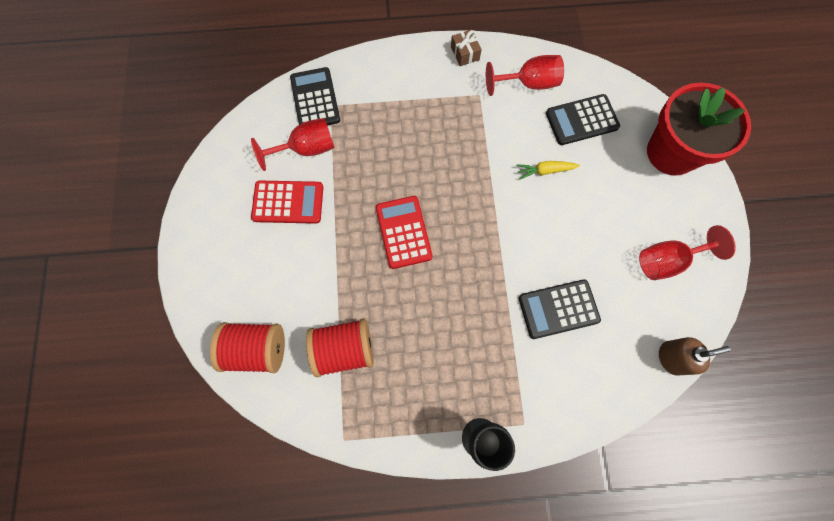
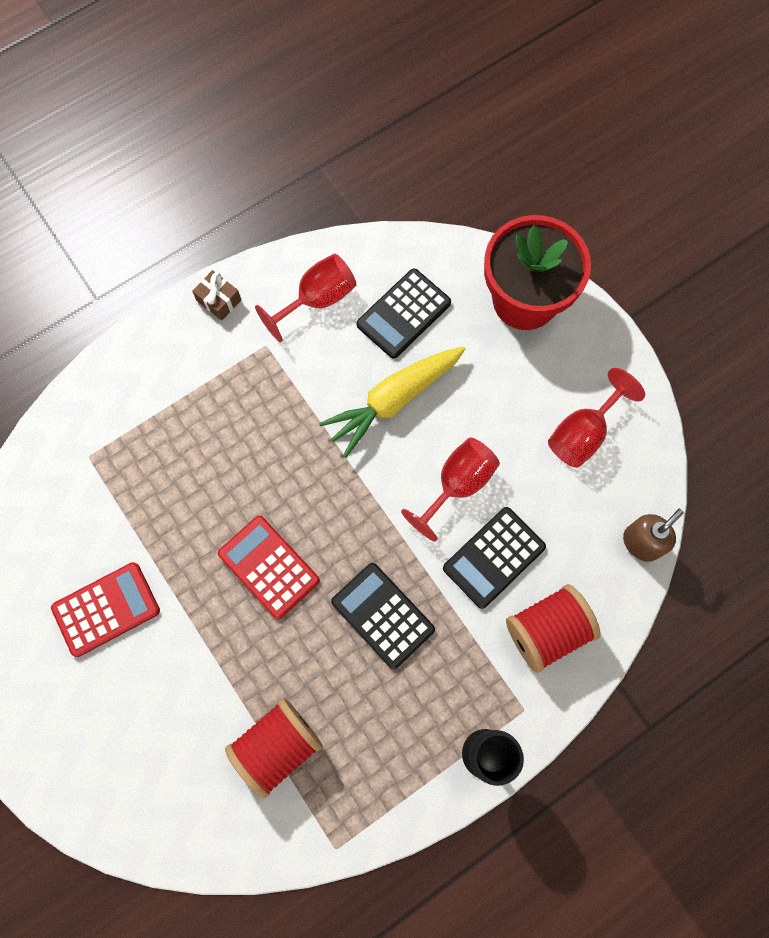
camera: 30 degrees left, 0 degrees up
red spool [210,322,285,373] -> red spool moved to [506,584,601,673]
red goblet [251,118,335,171] -> red goblet moved to [401,438,500,541]
black calculator [290,67,340,126] -> black calculator moved to [331,563,435,669]
yellow carrot [516,161,580,180] -> yellow carrot [319,346,465,457], size x1.97

